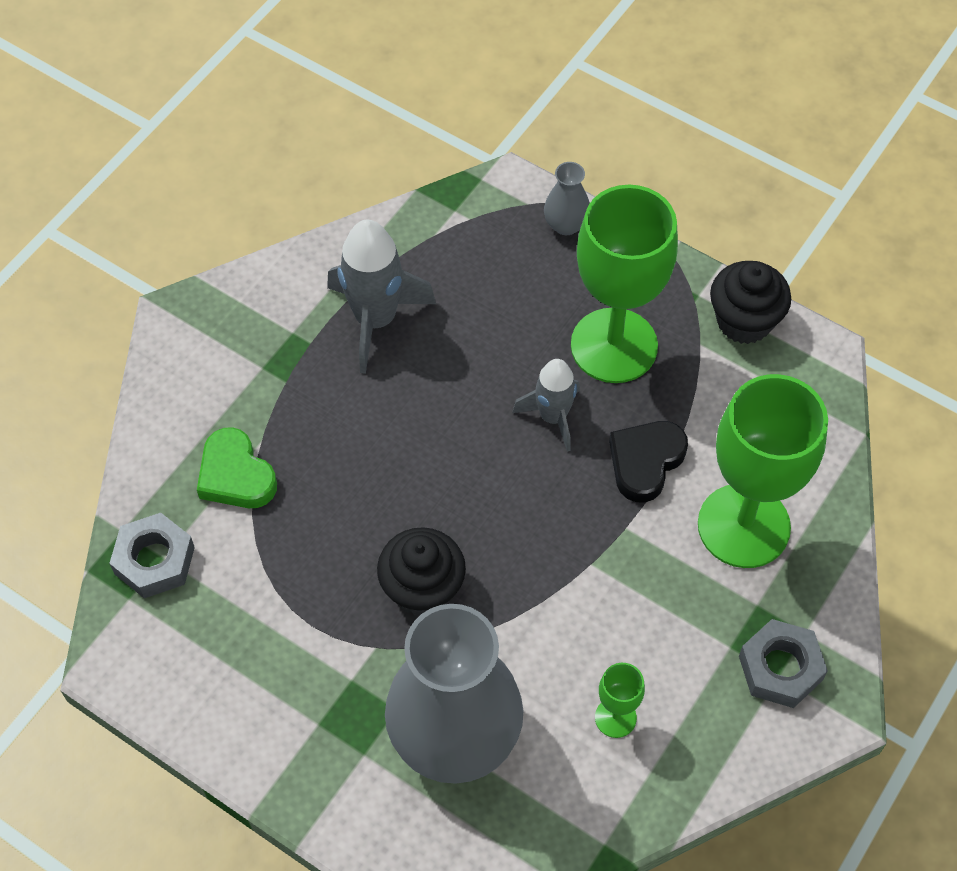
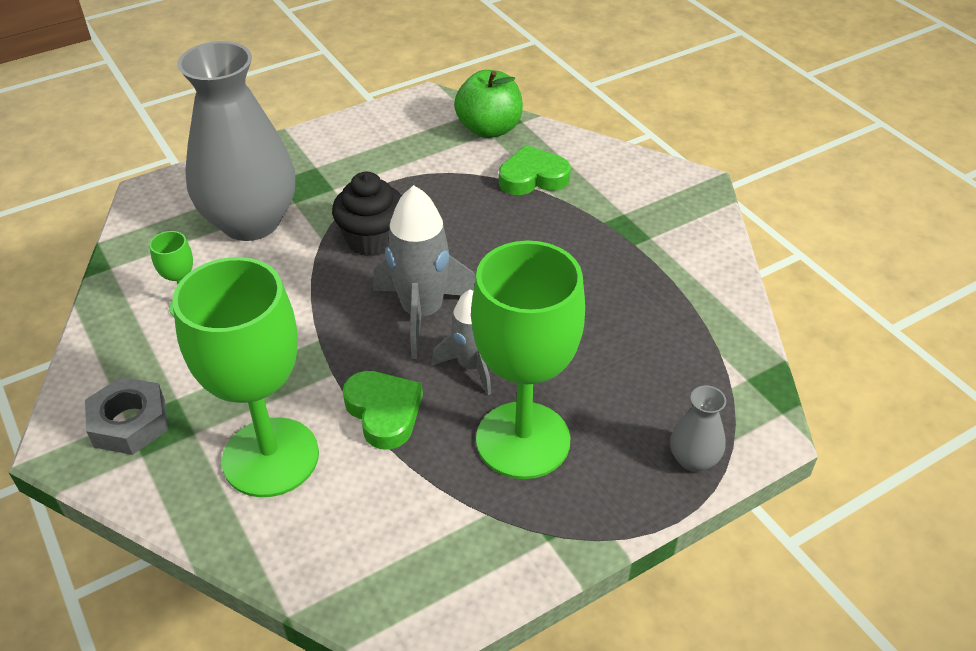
camera: 115 degrees right, 15 degrees down
grey nut [109,513,195,598] -> green apple [454,70,523,138]
grey rocket [327,220,436,374] -> grey rocket moved to [373,185,476,359]
black heart [609,421,688,503] -> green heart [343,371,423,450]
black cupcake [710,261,791,344] -> none

